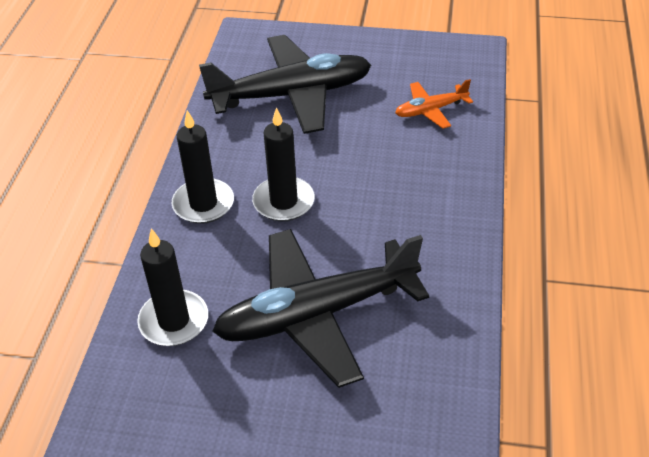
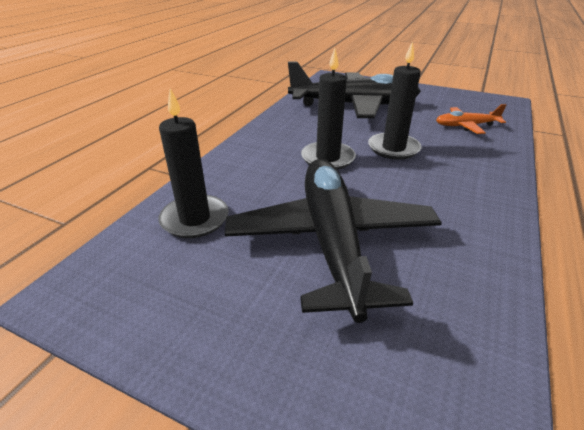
camera: 15 degrees right, 10 degrees down
black candle [172,110,234,224] -> black candle moved to [368,41,422,160]
black plane [212,229,429,388] -> black plane turned 90 degrees clockwise [225,159,442,323]

